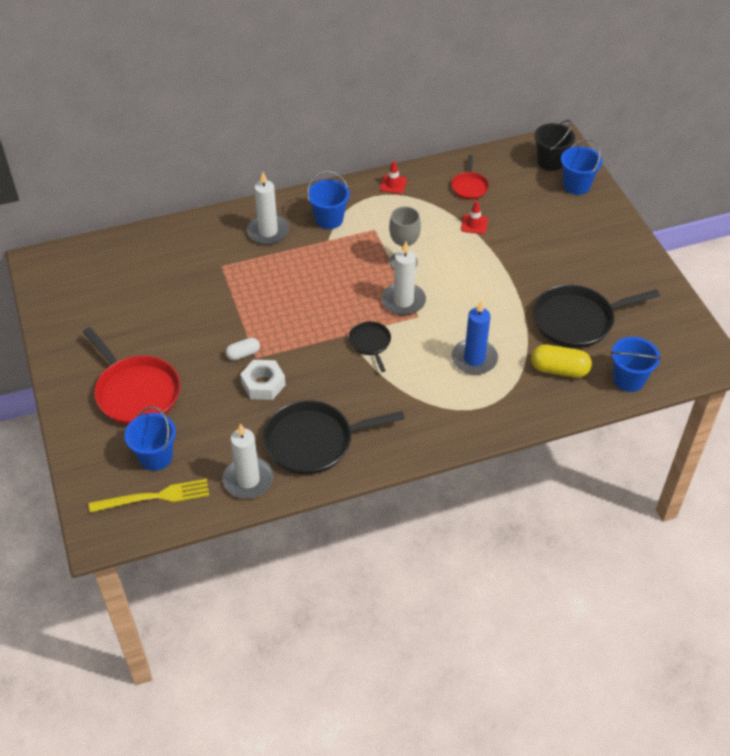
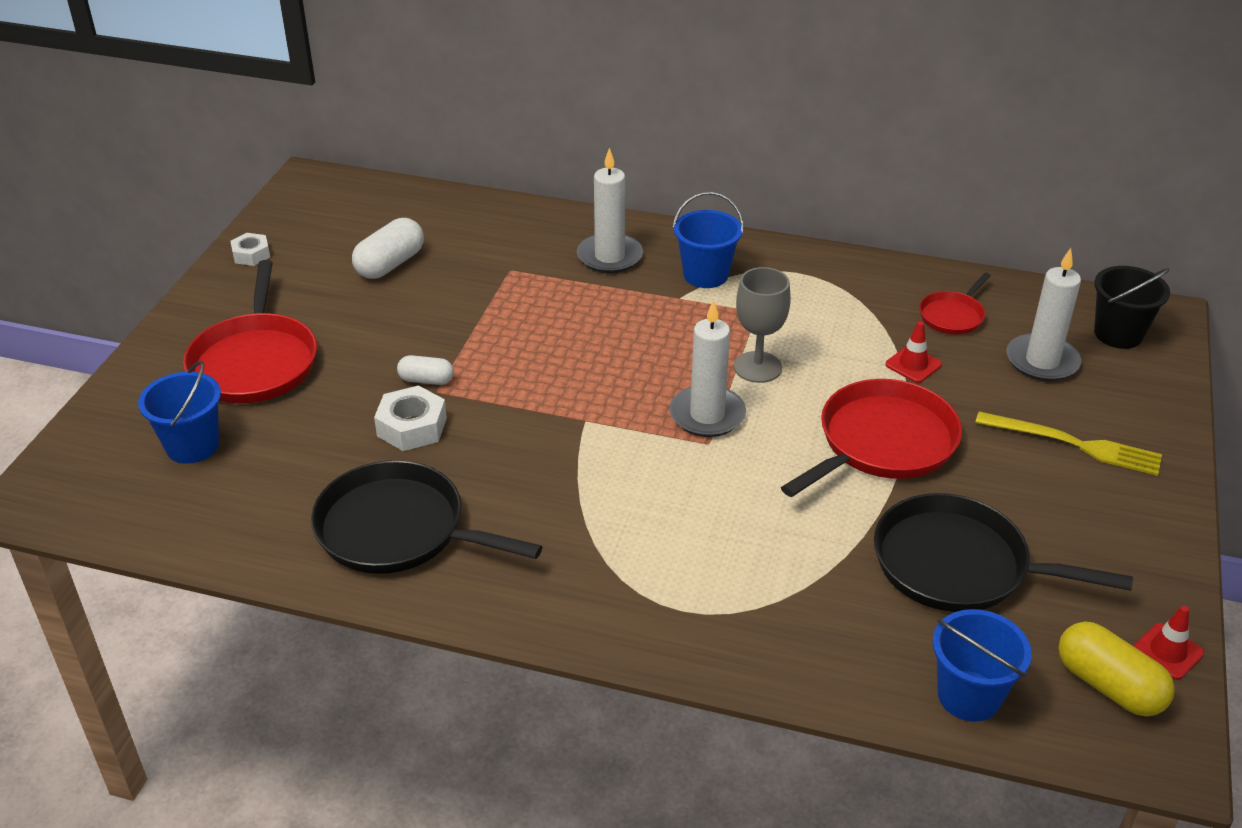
camera: 35 degrees right, 10 degrees down
yellow fork [89,479,209,513] -> yellow fork moved to [975,411,1162,476]
white candle [223,423,273,498] -> white candle moved to [1006,248,1082,381]
black pan [349,321,391,372] -> none
red traffic cone [380,161,407,194] -> red traffic cone moved to [1134,606,1204,680]
blue candle [451,300,498,375] -> none
yellow capsule [531,344,592,378] -> yellow capsule moved to [1058,621,1175,717]
blue bucket [561,139,602,195] -> none
none -> white nut [231,233,270,266]
none -> white capsule [352,218,424,279]
none -> red pan [781,379,962,497]

